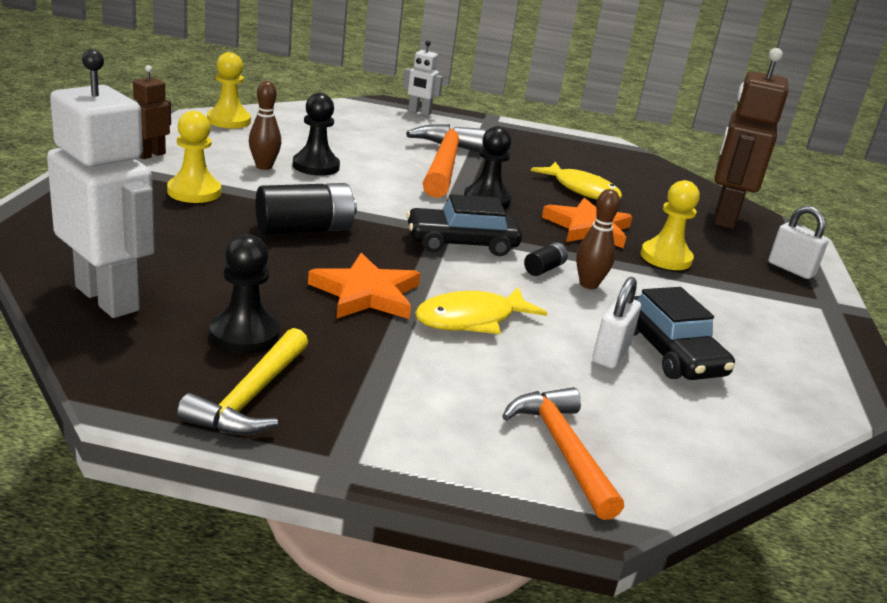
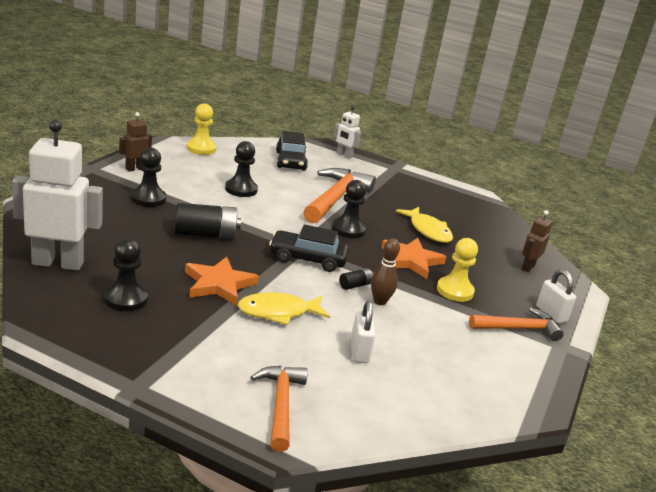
camera: 15 degrees right, 0 degrees up
white robot [47,49,155,318] -> white robot turned 60 degrees counterclockwise [12,120,103,271]
yellow pawn [167,111,221,203] -> black pawn [131,147,166,207]
yellow hammer [177,328,308,435] -> none
brown bowling pin [249,81,281,170] -> none
white padlock [592,277,641,369] -> white padlock turned 45 degrees counterclockwise [351,301,375,363]
black car [633,287,735,380] -> black car moved to [276,131,308,171]
brown robot [714,48,788,229] -> brown robot [522,210,553,272], size x0.50
none -> orange hammer [469,307,564,341]

